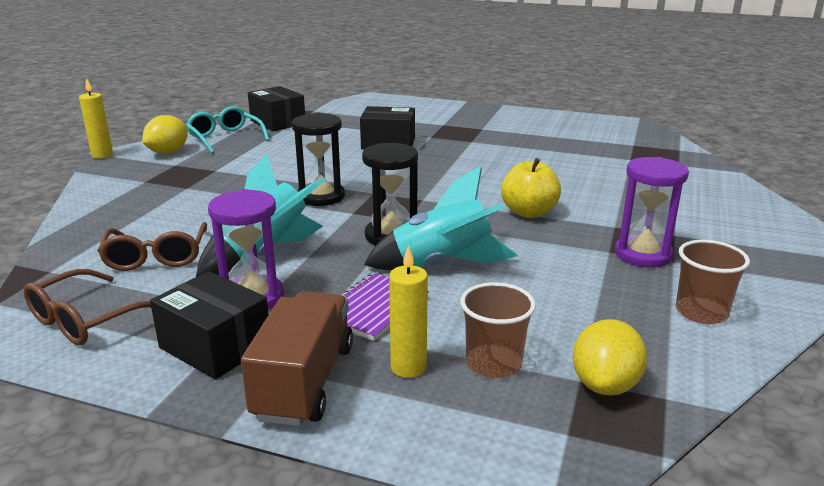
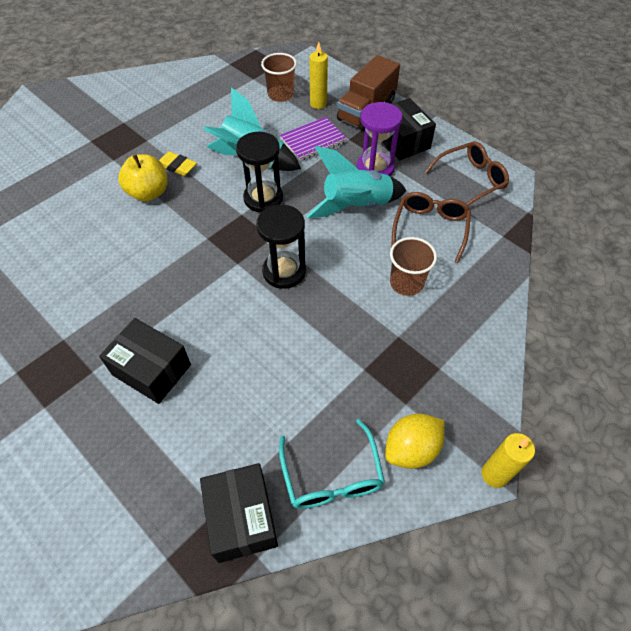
camera: 155 degrees left, 30 degrees up
yellow lemon [573,319,647,396] -> none
purple hourglass [615,157,689,267] -> none
brown cup [676,240,750,324] -> brown cup moved to [390,237,437,296]
none -> yellow eraser [159,151,197,176]

